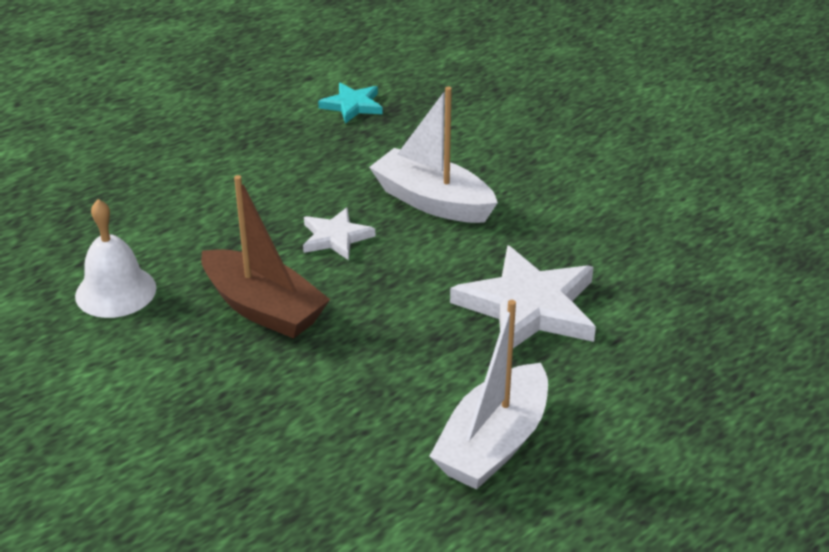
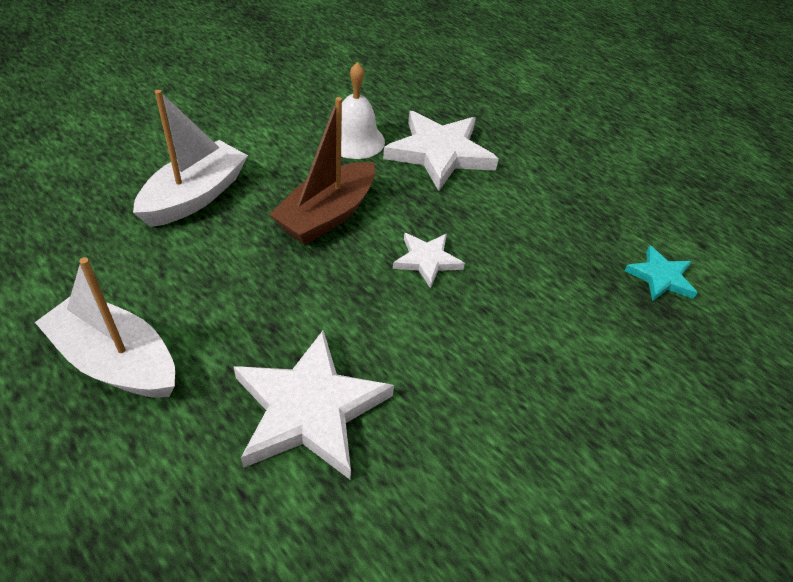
camera: 85 degrees right, 10 degrees up
white boat [369,87,498,223] -> white boat moved to [133,90,248,227]
none -> white star [383,111,499,191]

